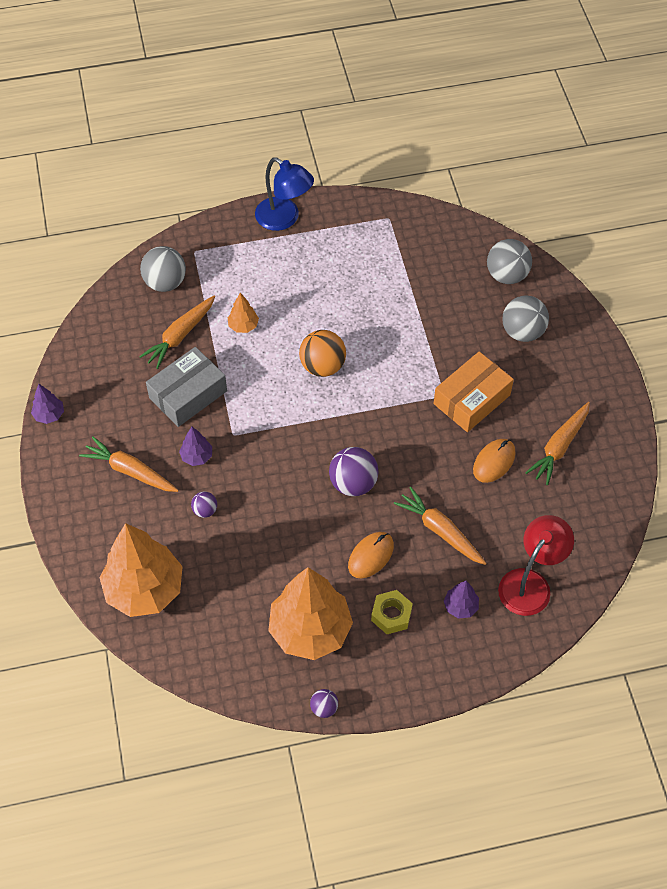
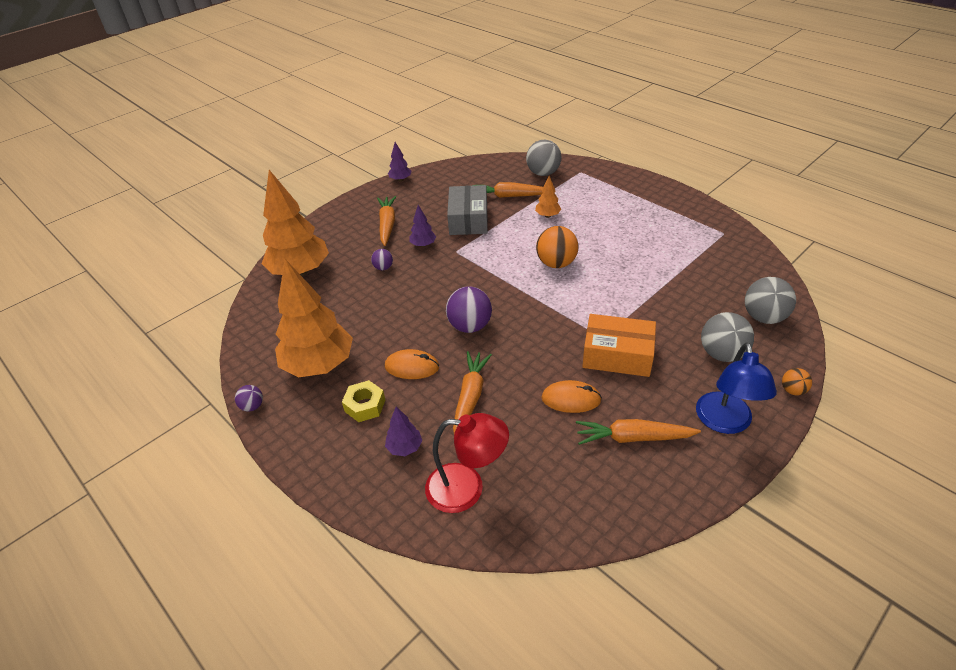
camera: 60 degrees right, 15 degrees down
grey box [146,347,227,427] -> grey box turned 75 degrees clockwise [447,185,488,235]
blue lamp [255,157,314,231] -> blue lamp moved to [696,342,777,434]
none -> orange ball [782,368,812,395]

